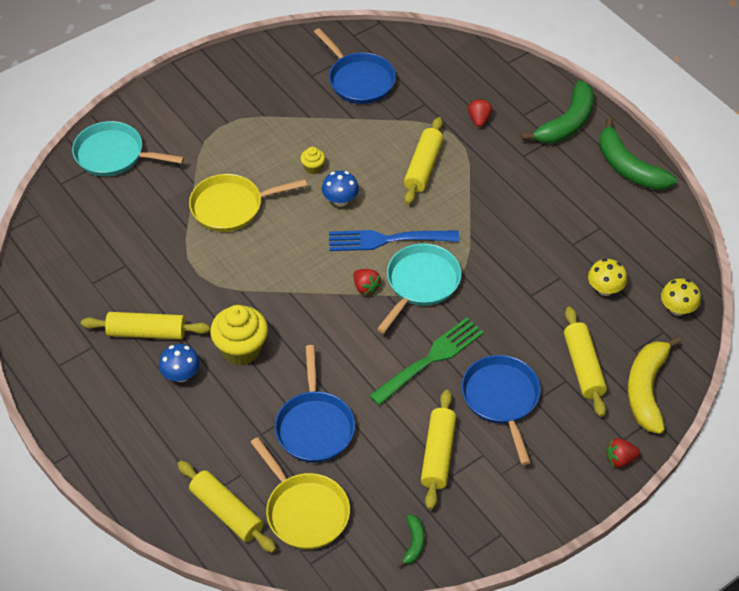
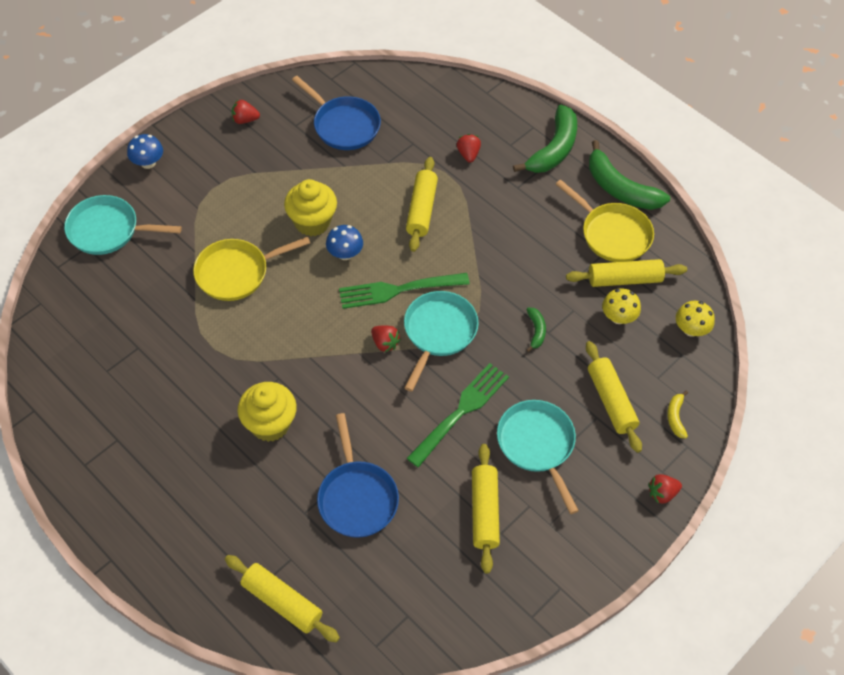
camera: 10 degrees left, 5 degrees up
yellow rolling pin [81,312,210,340] -> yellow rolling pin moved to [566,259,687,287]
blue mushroom [159,344,200,382] -> blue mushroom moved to [127,134,163,169]
yellow pan [250,437,350,550] -> yellow pan moved to [556,180,654,262]
yellow cupcake [300,147,325,174] -> yellow cupcake [284,179,337,236], size x2.10
blue fork [329,230,459,251] -> green fork [339,273,470,309]
green banana [397,515,424,568] -> green banana moved to [527,308,546,352]
blue pan [461,355,541,465] -> turquoise pan [497,400,579,514]
yellow banana [628,336,681,434] -> yellow banana [667,390,688,439], size x0.47
none -> red strawberry [232,100,260,124]

